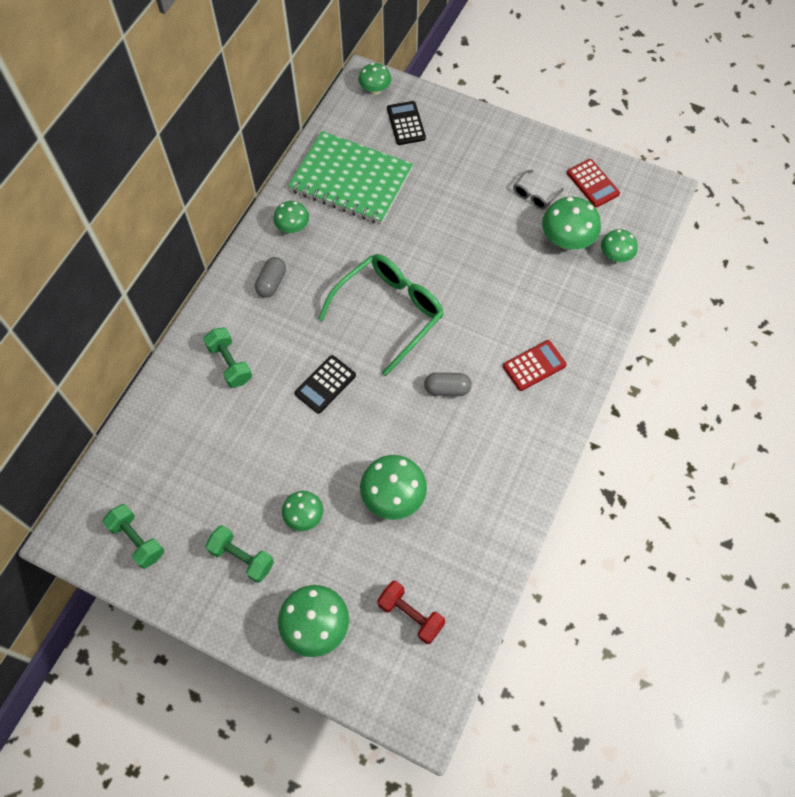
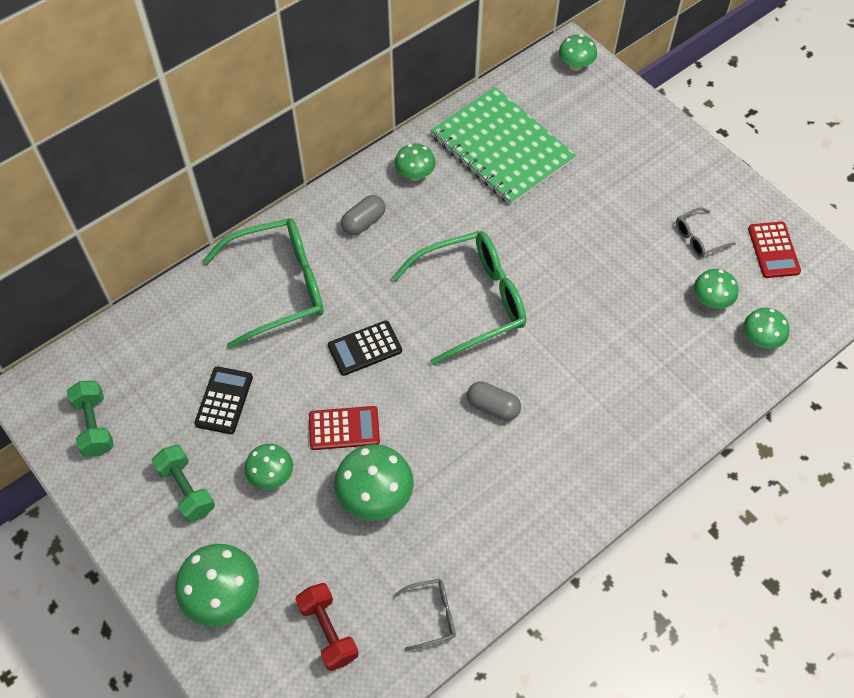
camera: 25 degrees right, 5 degrees down
green dumbbell [203,327,252,388] -> green glasses [203,218,324,349]
black calculator [387,101,426,145] -> black calculator moved to [194,366,253,434]
red calculator [503,340,567,391] -> red calculator moved to [309,406,380,450]
green mushroom [542,197,601,250] -> green mushroom [694,269,738,309], size x0.62
none -> grey glasses [393,579,456,651]

